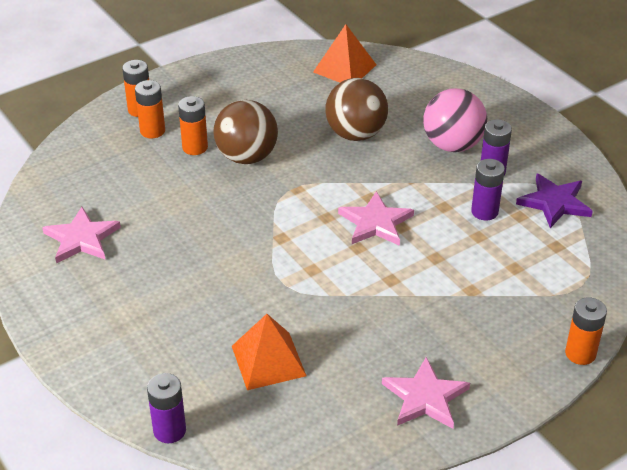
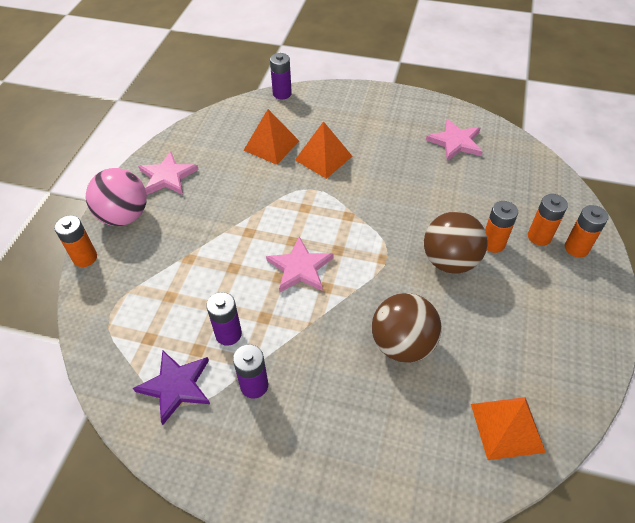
camera: 140 degrees right, 10 degrees up
pink ball [423,88,487,152] -> pink ball moved to [86,168,147,226]
none -> orange pyramid [295,121,352,179]

